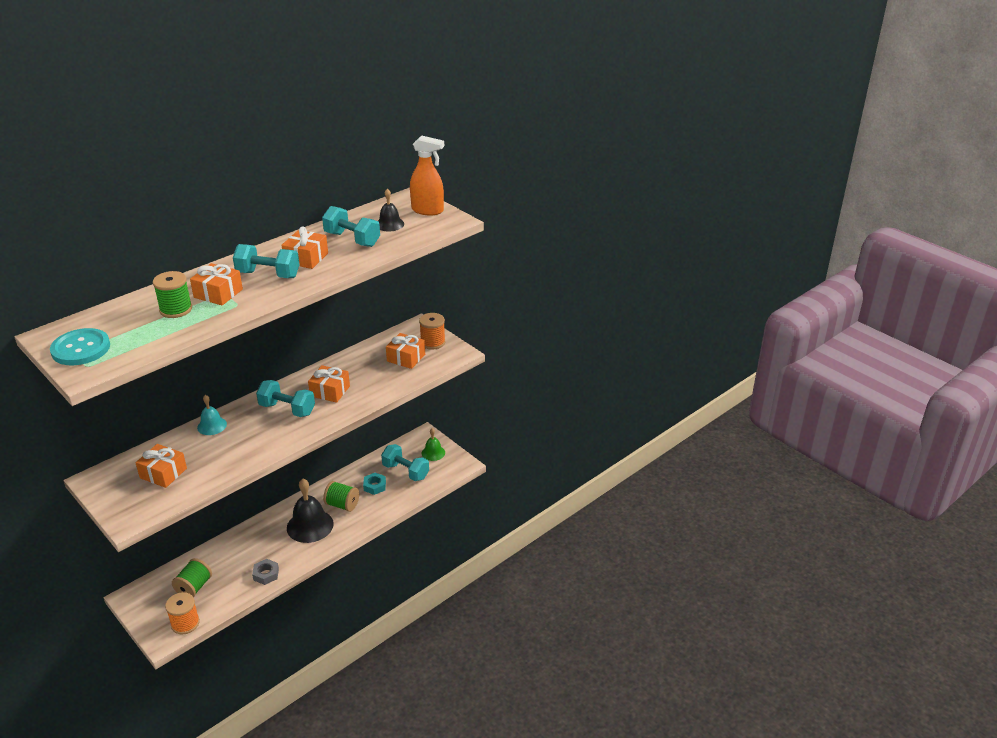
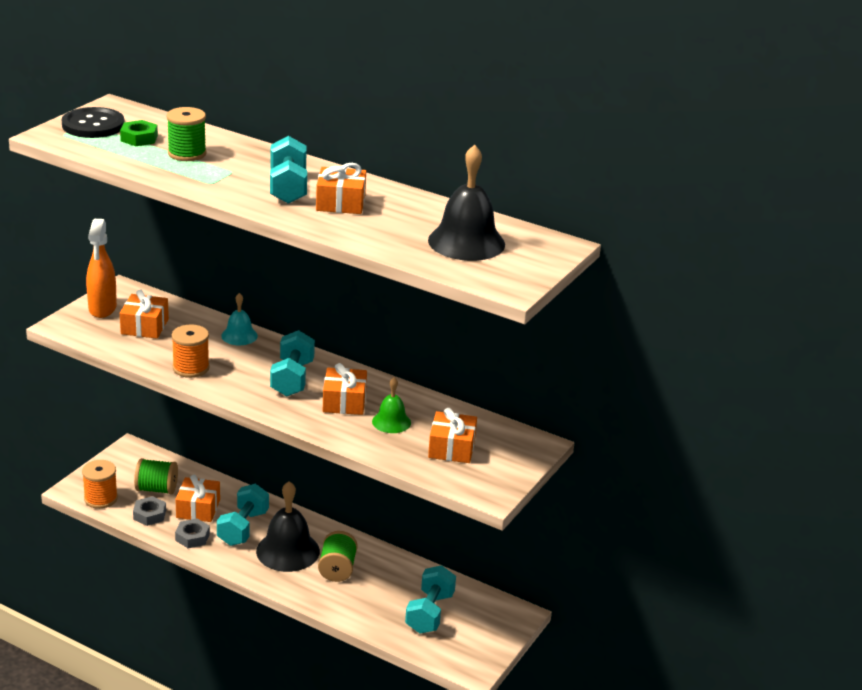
camera: 70 degrees right, 5 degrees down
turquoise button [50,328,110,365] -> black button [61,107,125,138]
orange gift [190,263,243,306] -> orange gift moved to [175,475,220,522]
turquoise dumbbell [322,206,380,247] -> turquoise dumbbell moved to [217,484,269,546]
turquoise nut [363,473,386,495] -> none
black bell [378,189,404,231] -> black bell [428,144,505,261], size x1.80
orange spray bottle [410,135,444,215] -> orange spray bottle moved to [86,219,117,318]
orange spool [419,313,445,350] -> orange spool moved to [172,324,210,378]
green bell [422,428,445,461] -> green bell moved to [372,377,411,433]
none -> green nut [120,120,158,146]
none -> grey nut [133,496,166,526]

